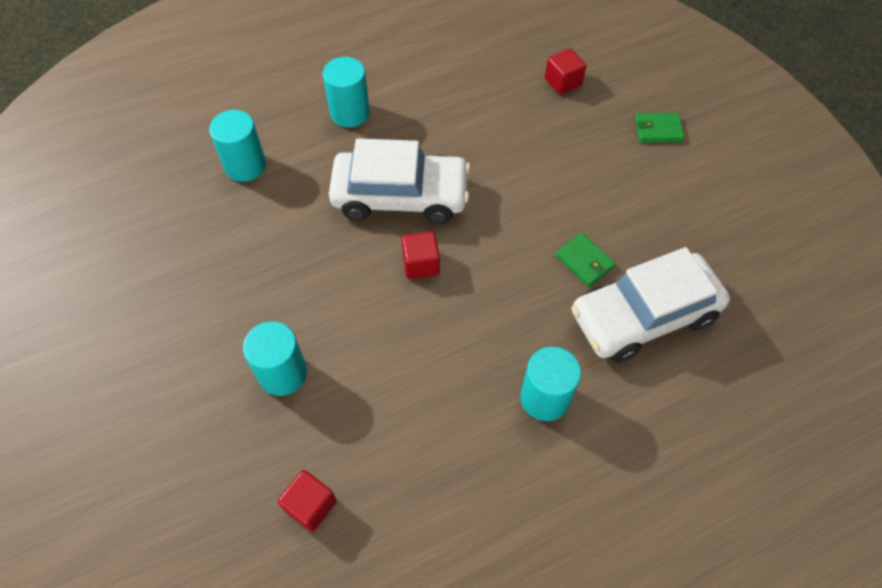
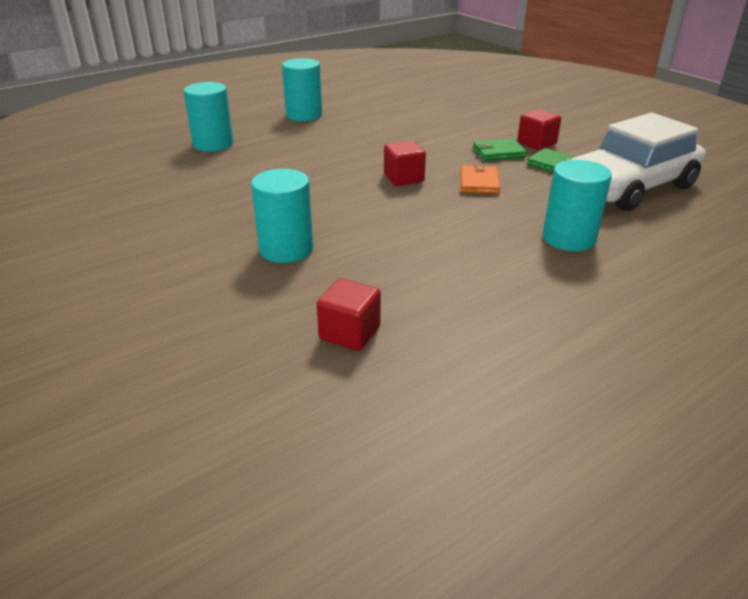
camera: 10 degrees left, 25 degrees down
white car [329,138,471,224] -> none
red cube [545,48,586,95] -> red cube moved to [517,109,561,151]
green wallet [635,113,685,143] -> green wallet moved to [473,139,527,161]
none -> orange wallet [460,164,500,194]

